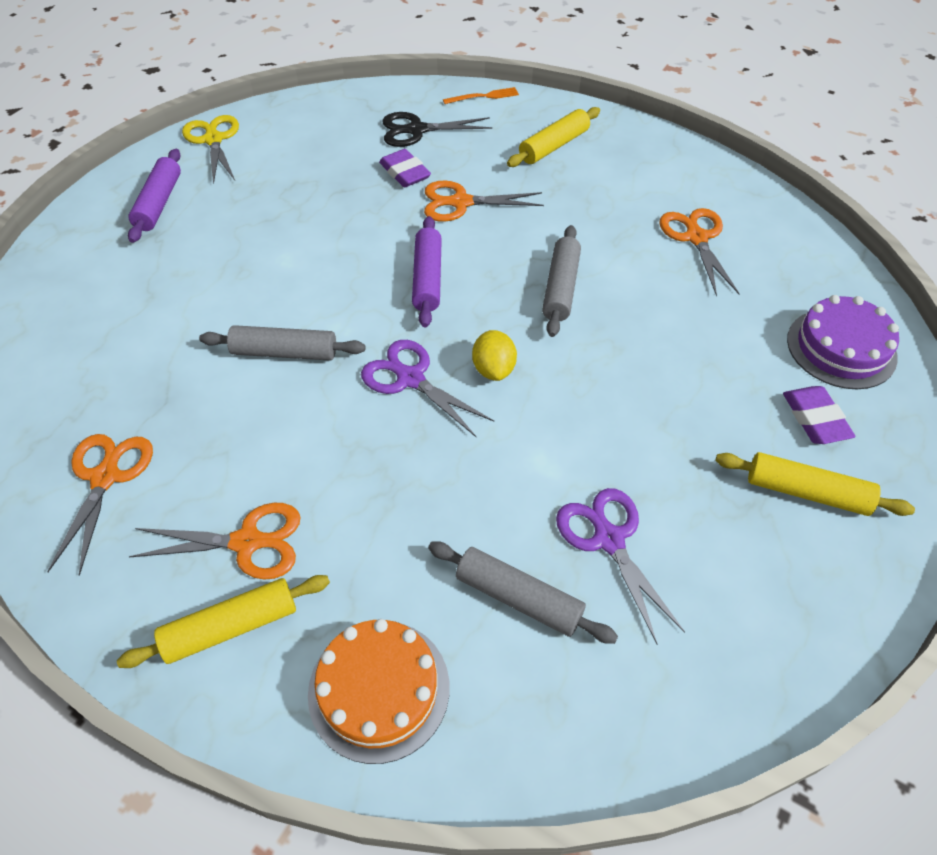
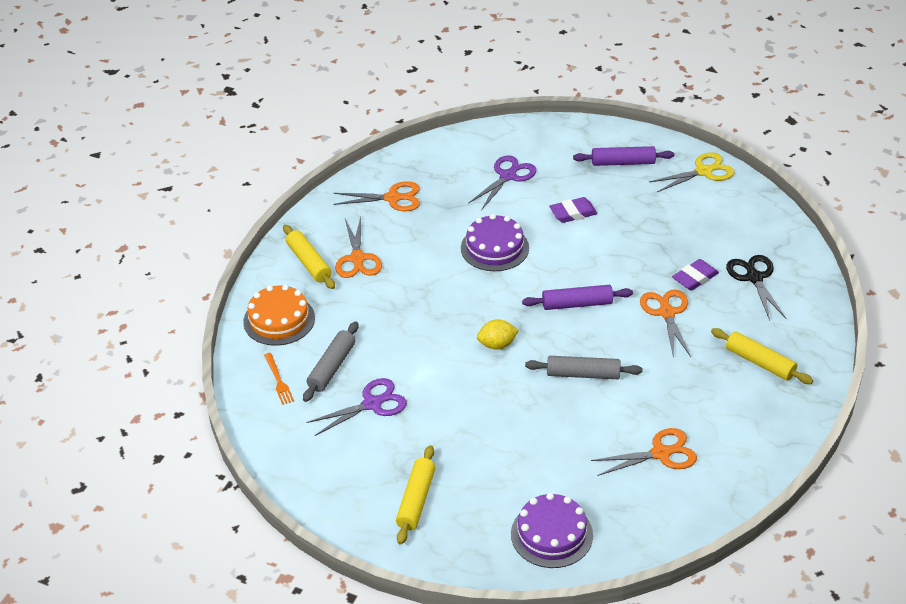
camera: 85 degrees right, 10 degrees down
grey rolling pin [199,325,366,361] -> purple cake [461,214,529,271]
purple scissors [361,340,494,437] -> purple scissors moved to [468,155,537,210]
orange fork [443,87,519,104] -> orange fork moved to [264,353,294,405]
purple eraser [783,386,856,444] -> purple eraser moved to [549,197,598,223]

